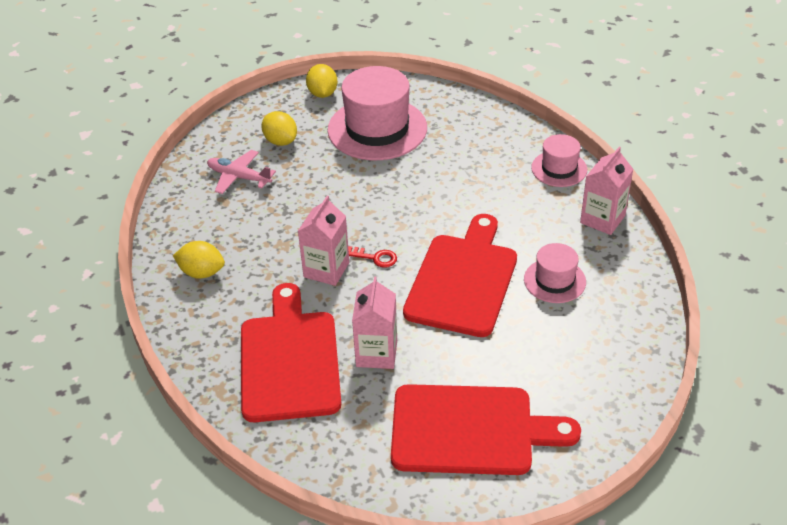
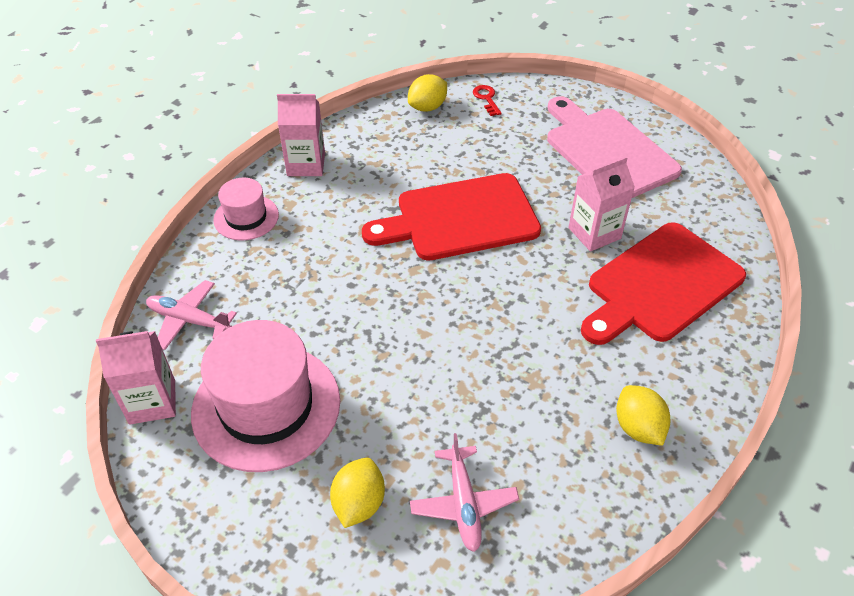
camera: 125 degrees left, 5 degrees up
pink carton [298,196,349,286] -> pink carton moved to [96,331,176,425]
yellow lemon [306,64,338,98] -> yellow lemon moved to [408,74,447,112]
red key [348,246,397,268] -> red key moved to [473,85,502,116]
red cutting board [391,384,581,475] -> pink cutting board [547,96,682,198]
pink hat [524,243,586,303] -> none
none -> pink plane [146,280,237,350]

